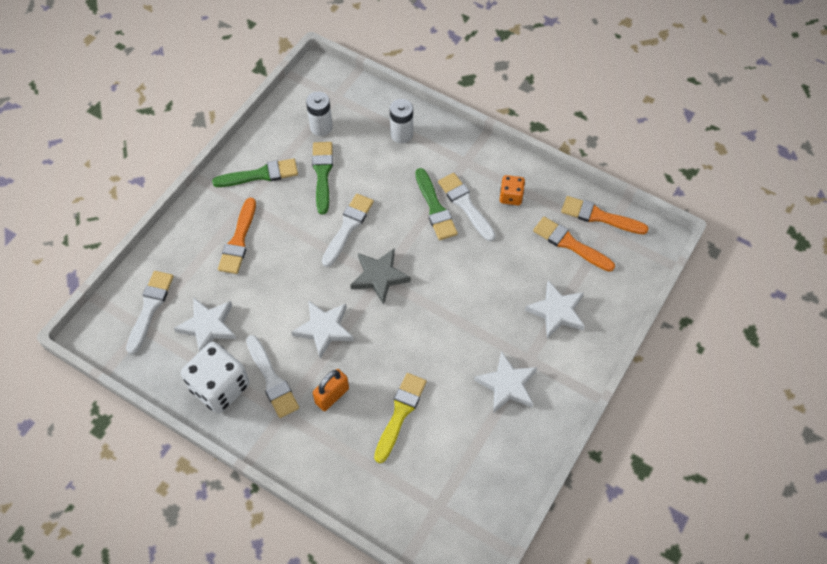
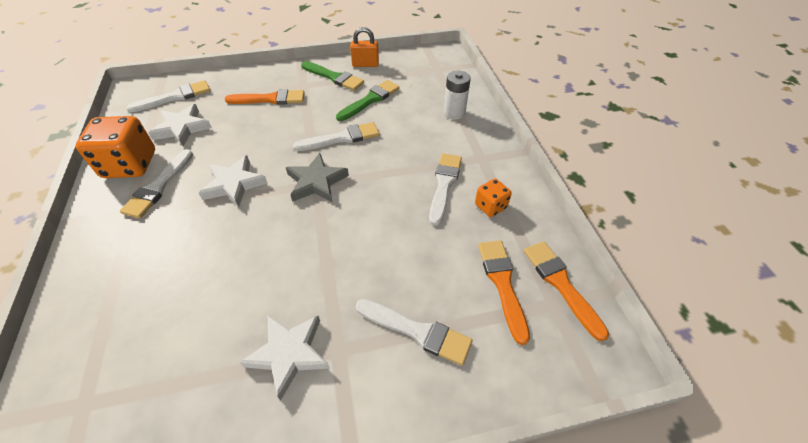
camera: 45 degrees right, 10 degrees down
white dice [181,342,250,413] -> orange dice [76,116,155,178]
orange brush [218,198,256,274] -> orange brush turned 150 degrees counterclockwise [225,89,305,105]
white battery [306,92,333,136] -> none
orange padlock [313,369,349,411] -> orange padlock moved to [350,27,379,67]
yellow brush [374,373,427,463] -> none
green brush [415,168,458,240] -> none
white star [525,281,585,339] -> white brush [356,299,472,366]

